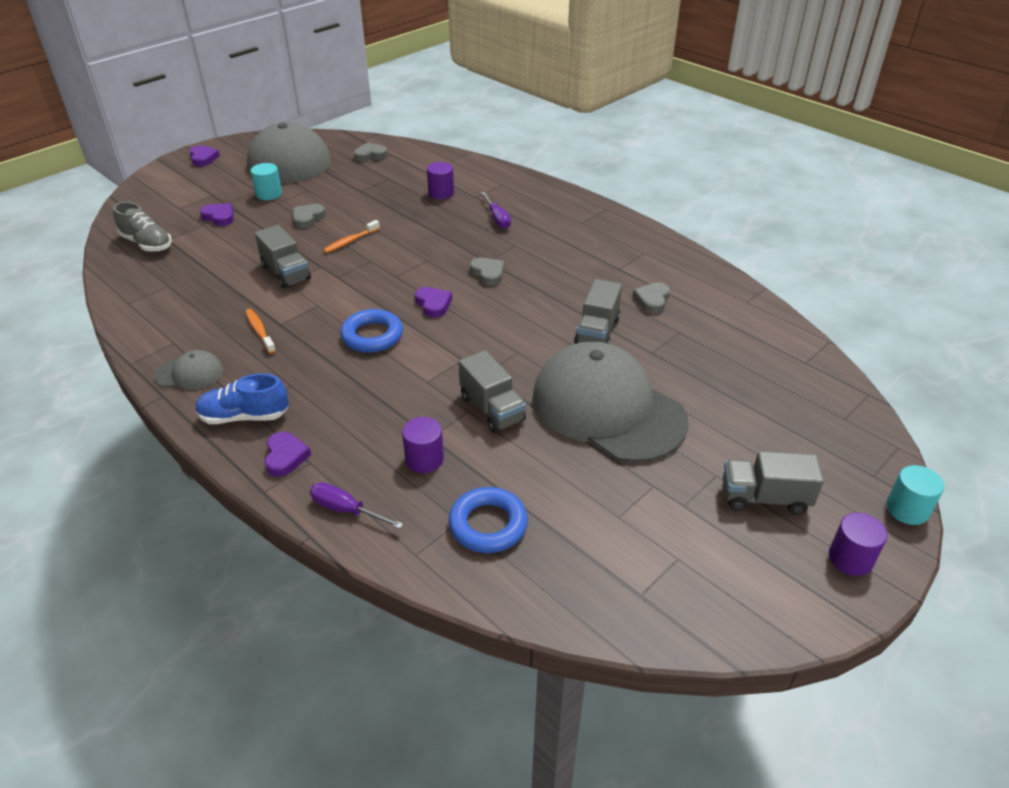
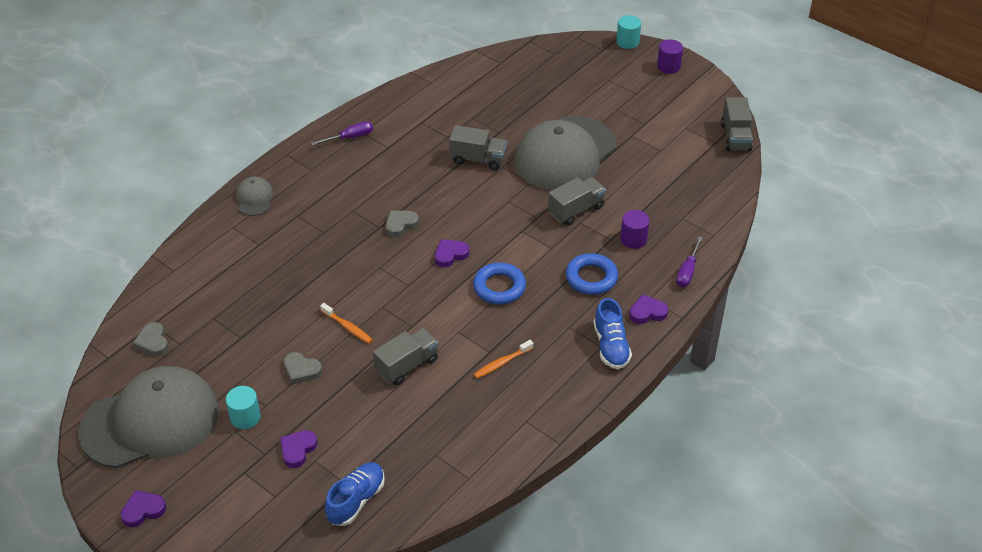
camera: 95 degrees left, 5 degrees up
grey shoe [113,202,172,252] -> blue shoe [325,462,385,526]
grey cap [155,350,223,390] -> grey cap moved to [236,177,273,216]
purple cylinder [427,162,454,199] -> none
blue ring [448,487,528,553] -> blue ring moved to [566,253,618,295]
purple screwdriver [481,192,511,229] -> purple screwdriver moved to [312,121,373,145]
grey heart [633,282,670,314] -> none
grey truck [723,451,824,515] -> grey truck moved to [721,97,753,151]

